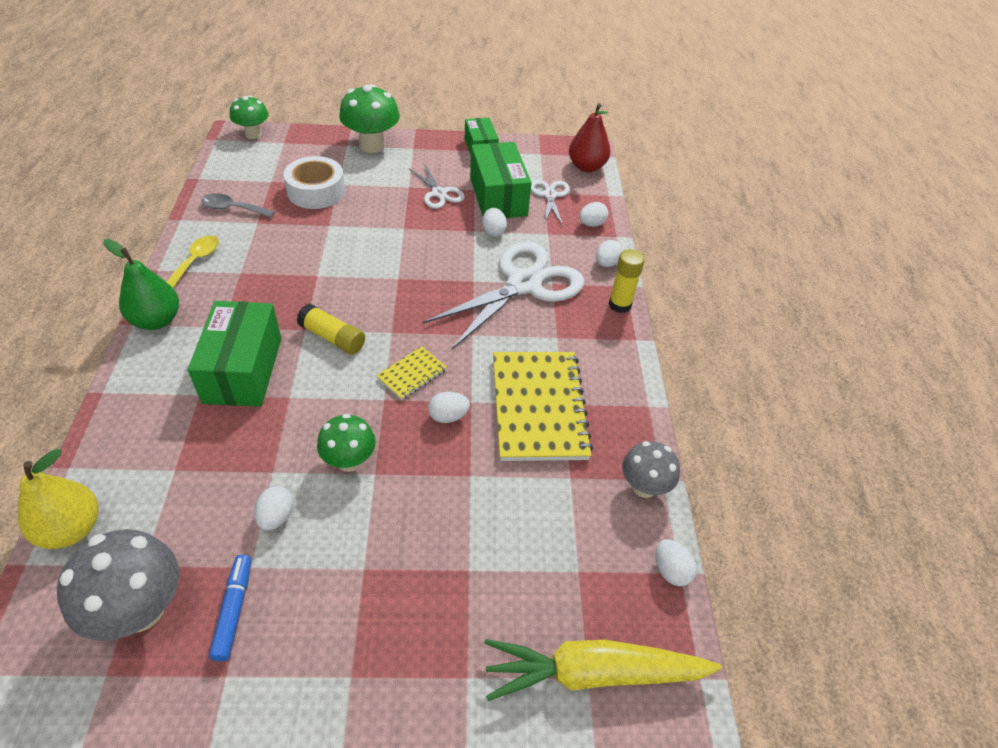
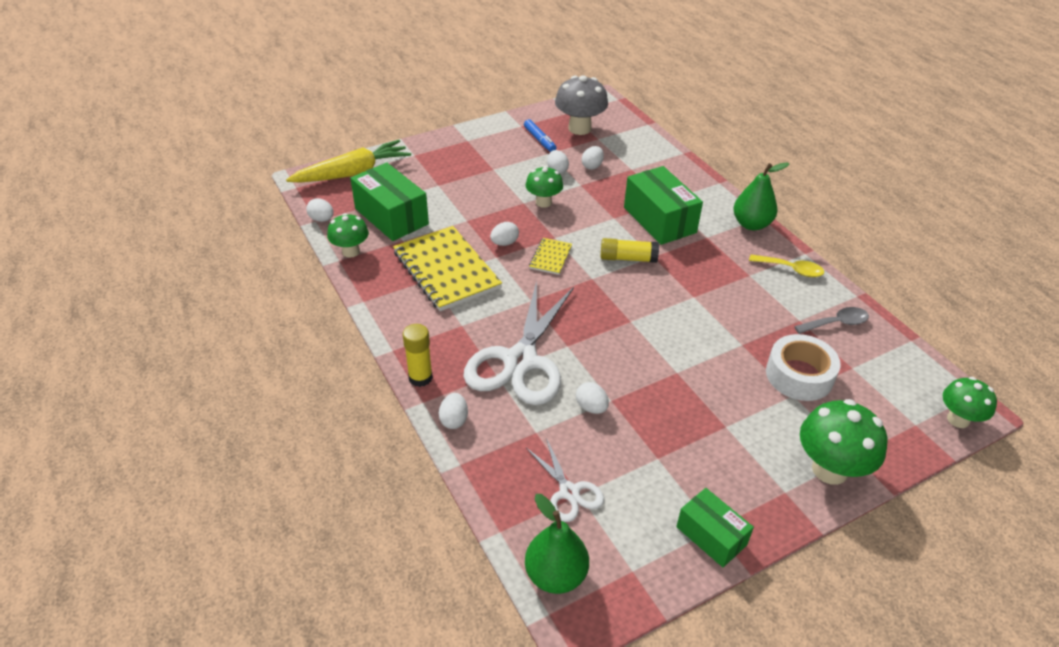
camera: 155 degrees right, 5 degrees down
yellow pear [18,448,98,549] -> none
yellow spoon [166,235,219,288] -> yellow spoon turned 60 degrees counterclockwise [749,255,824,277]
white scissors [409,164,465,209] -> none
green box [470,142,532,218] -> green box moved to [350,162,429,241]
red pear [569,103,611,172] -> green pear [525,494,589,594]
white egg [579,202,608,227] -> white egg moved to [582,146,604,170]
grey mushroom [622,441,680,498] -> green mushroom [327,213,369,258]

